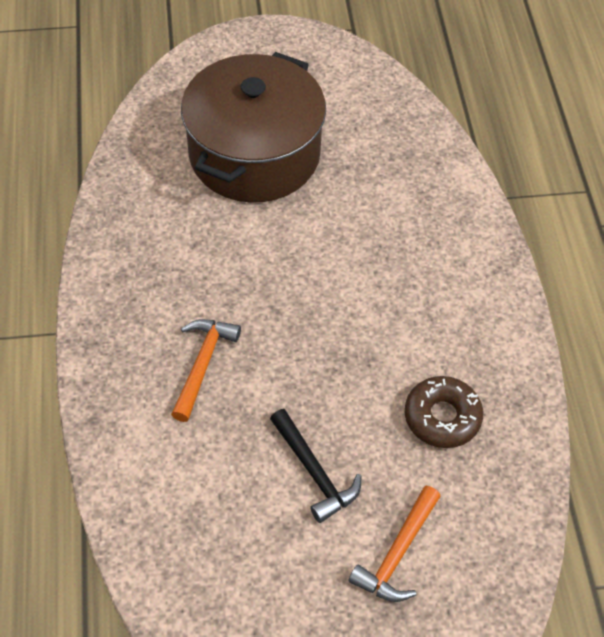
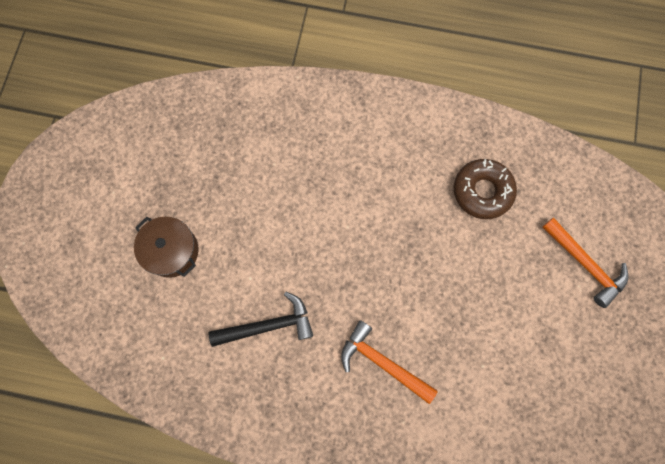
camera: 70 degrees left, 20 degrees up
brown pot [181,52,326,203] -> brown pot [134,217,199,278], size x0.44
black hammer [270,409,362,523] -> black hammer moved to [209,292,313,347]

